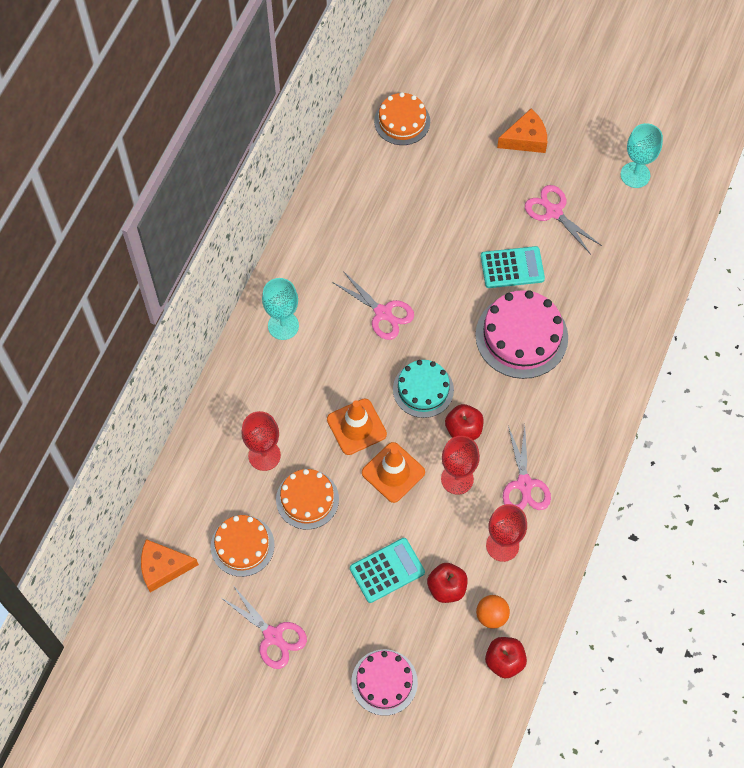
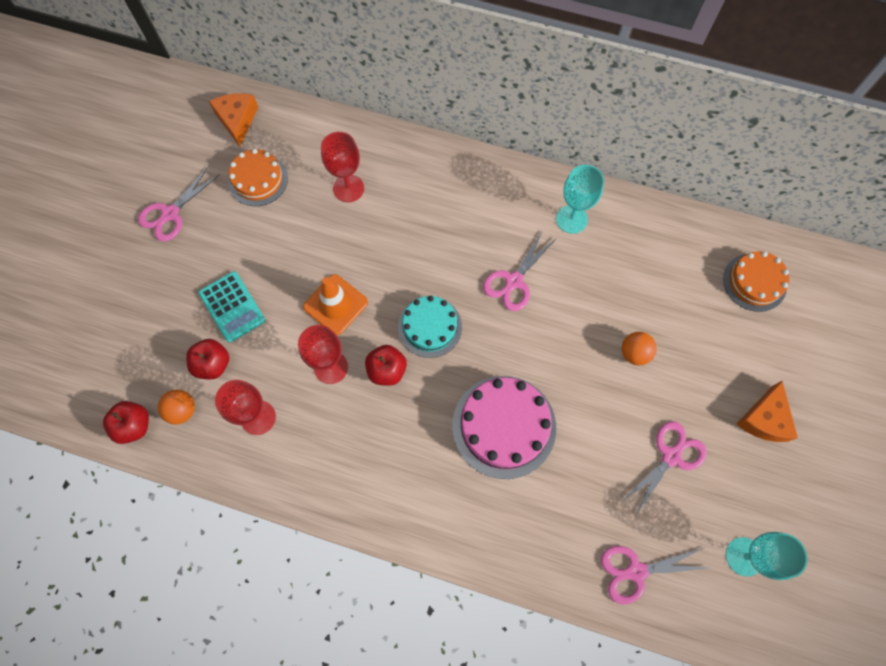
camera: 85 degrees right, 5 degrees up
turquoise goblet [262,278,299,340] -> turquoise goblet moved to [556,165,604,234]
orange cake [276,469,339,530] -> none
orange traffic cone [327,398,387,455] -> none
pink cake [351,649,418,716] -> none
turquoise calculator [481,246,545,288] -> none
orange cheese [497,109,547,153] -> orange cheese turned 45 degrees clockwise [737,381,798,442]
pink scissors [503,426,551,510] -> pink scissors moved to [601,546,707,605]
none -> orange ball [622,332,657,365]

